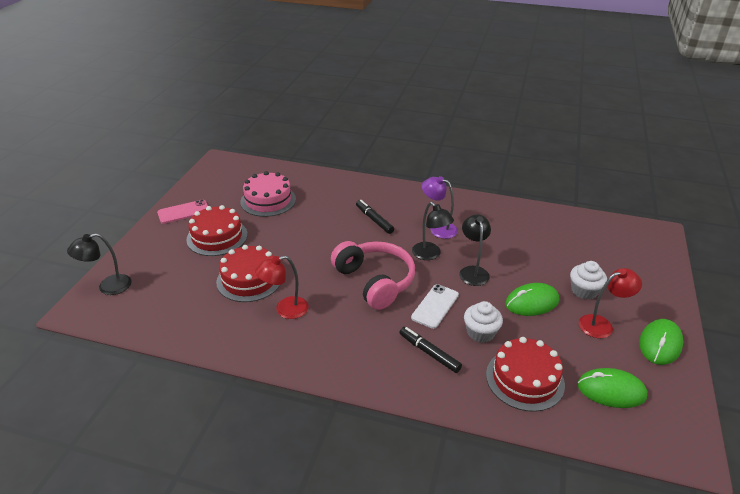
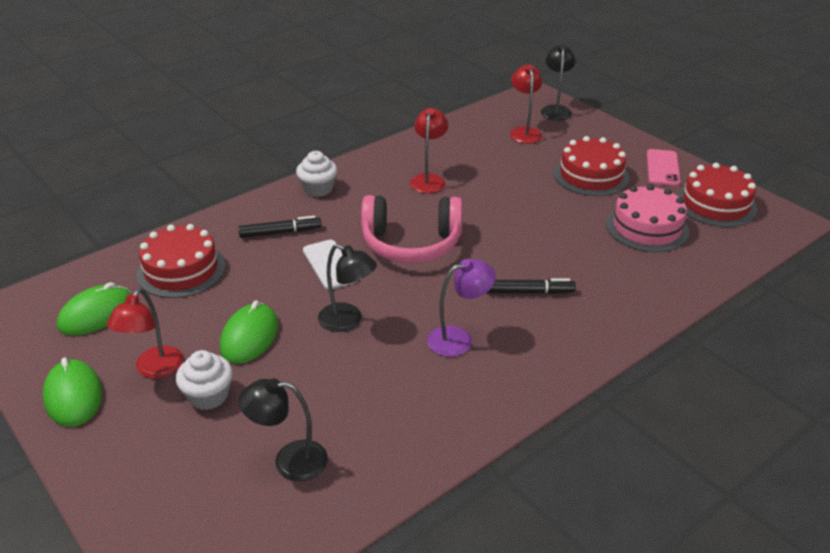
camera: 125 degrees right, 0 degrees up
red cake [216,245,280,302] -> red cake moved to [677,163,757,227]
black lamp [412,202,454,260] -> black lamp moved to [238,378,328,481]
white cupcake [464,301,503,343] -> white cupcake moved to [296,151,337,197]
none -> red lamp [510,64,543,144]

